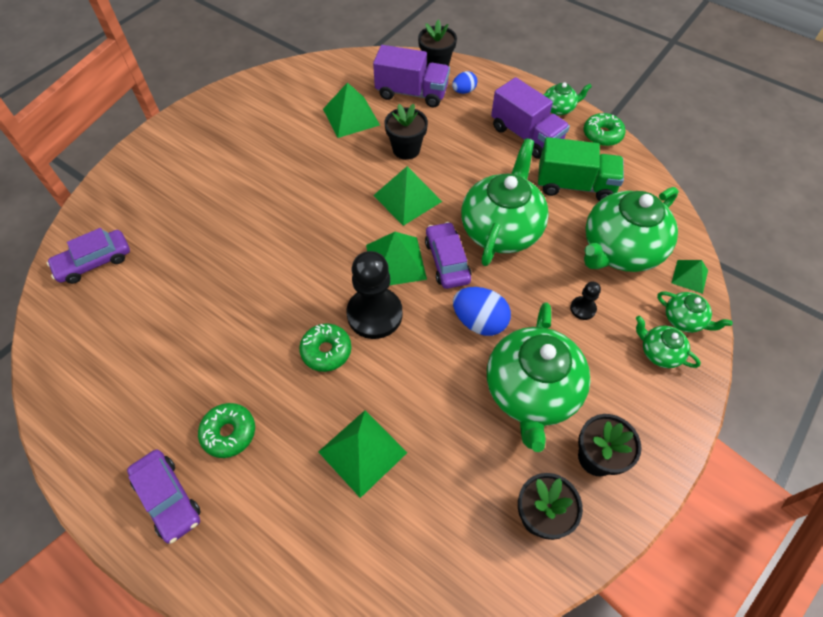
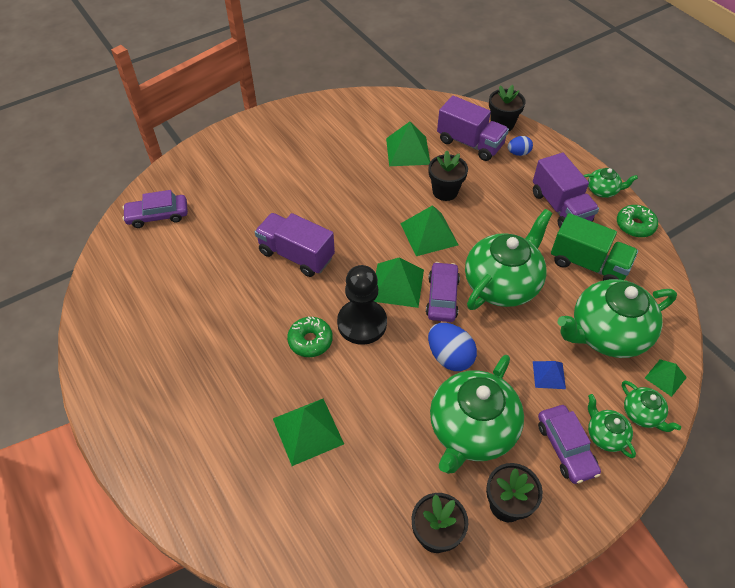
camera: 20 degrees right, 5 degrees down
purple car [127,450,201,544] -> purple car moved to [538,405,601,484]
green donut [198,403,255,458] -> none
black pawn [570,281,601,320] -> blue pyramid [533,361,566,389]
none -> purple truck [255,213,335,277]

